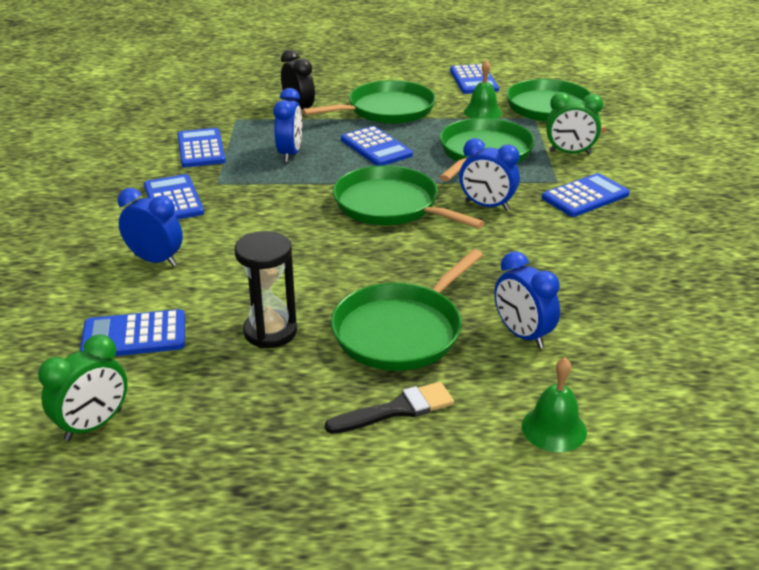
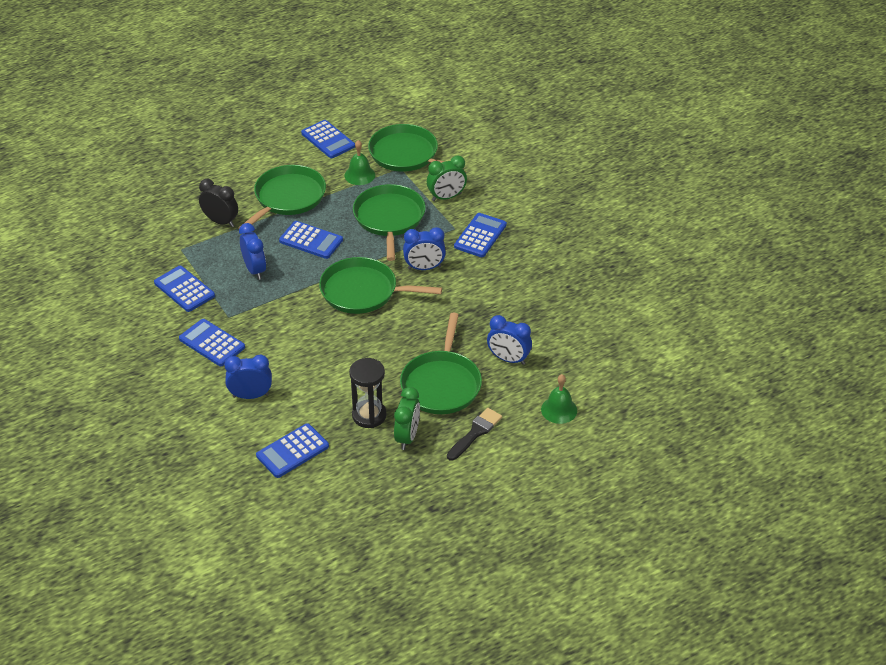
camera: 30 degrees left, 10 degrees up
green clock [38,334,128,441] -> green clock moved to [394,387,420,450]

